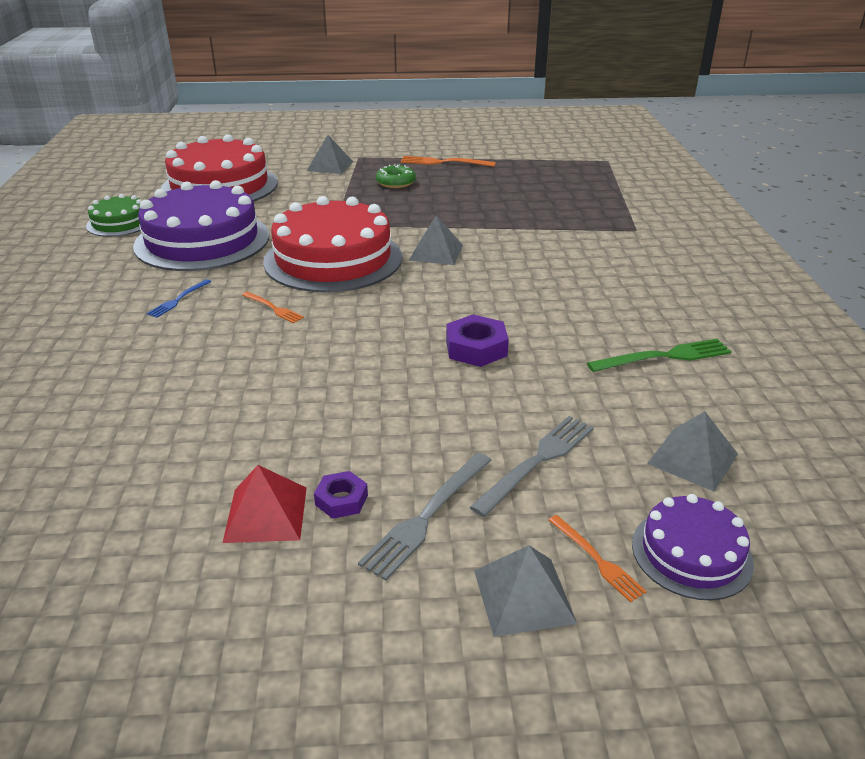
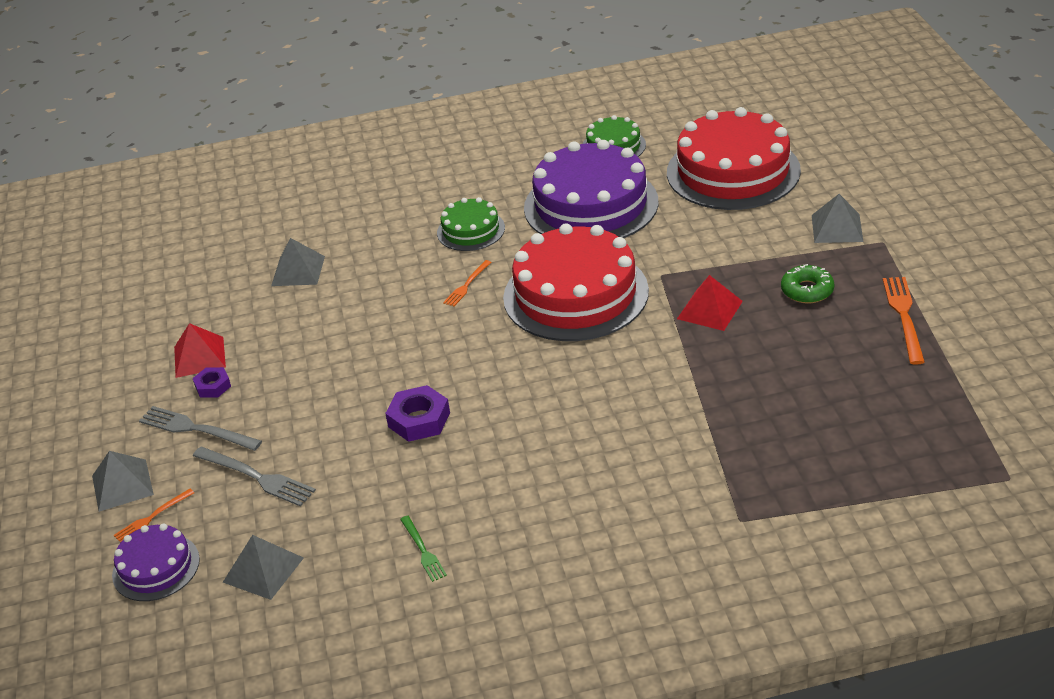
camera: 85 degrees right, 5 degrees up
blue fork [147,279,211,318] -> green cake [437,197,505,251]
grey pyramid [409,215,463,265] -> grey pyramid moved to [271,238,325,286]
green fork [587,339,732,372] -> green fork [400,516,447,582], size x0.60
none -> red pyramid [677,275,743,331]

